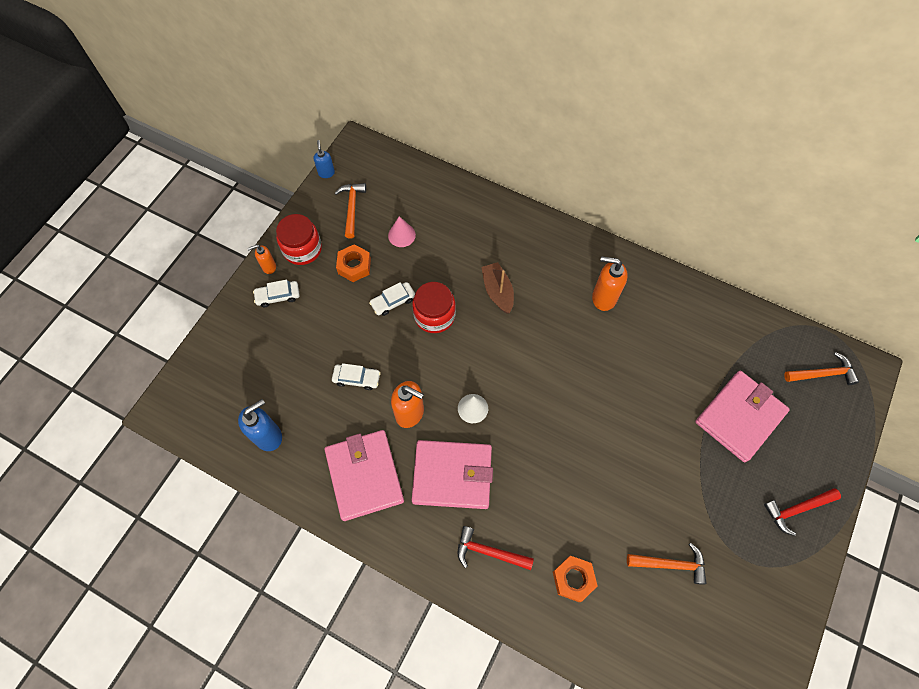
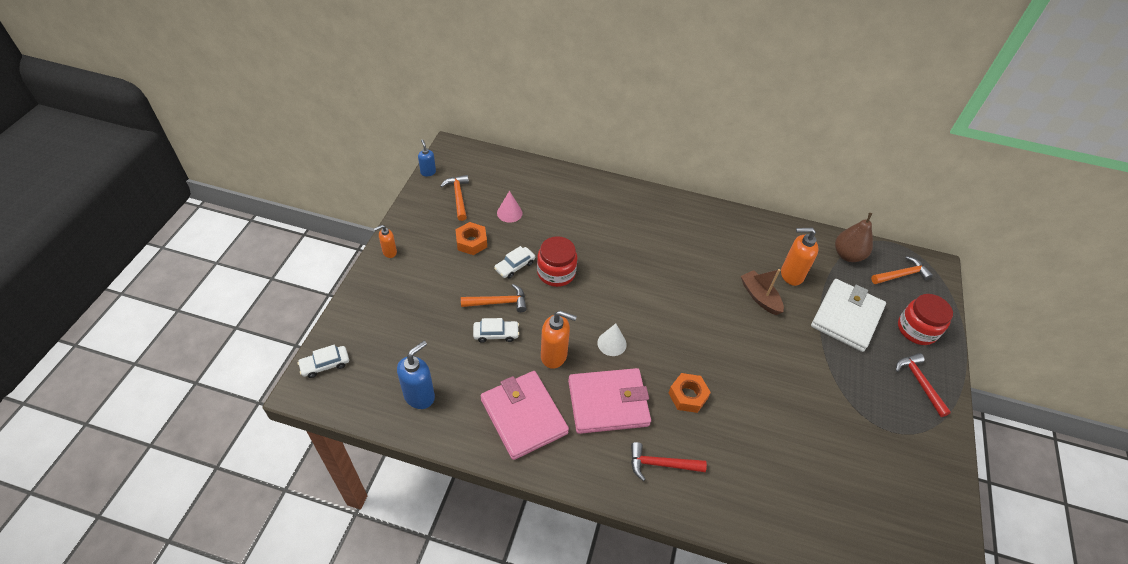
camera: 15 degrees left, 15 degrees down
white car [253,280,300,307] -> white car moved to [297,345,349,378]
red jar [276,214,322,265] -> red jar moved to [898,294,953,345]
brown boat [481,262,514,314] -> brown boat moved to [741,269,784,315]
orange nut [553,556,598,602] -> orange nut moved to [669,373,711,413]
orange soap dispenser [592,256,628,311] -> orange soap dispenser moved to [781,228,819,286]
orange hammer [627,543,707,585] -> orange hammer moved to [461,284,527,312]
pink wallet [695,371,790,462] -> white wallet [811,279,886,352]
red hammer [764,488,841,536] -> red hammer turned 105 degrees clockwise [896,353,951,417]
none -> brown pear [835,213,873,262]

